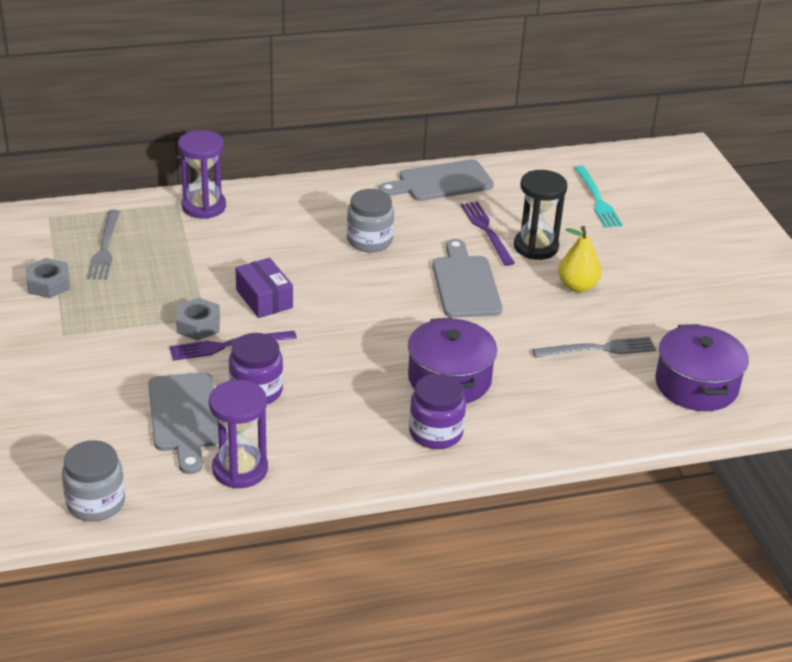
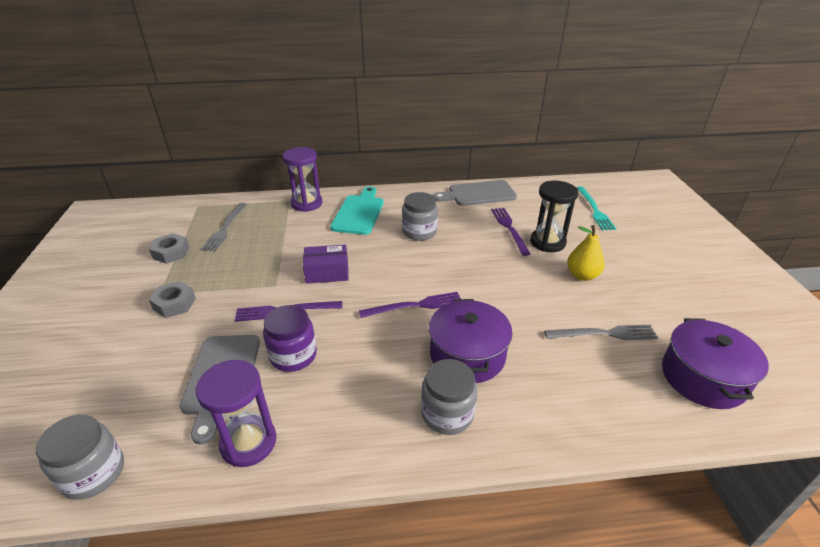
camera: 10 degrees right, 0 degrees up
grey nut [176,298,220,341] -> grey nut moved to [149,281,196,318]
purple box [236,258,293,318] -> purple box turned 75 degrees counterclockwise [303,244,349,284]
purple jar [409,374,466,449] -> grey jar [421,359,477,435]
grey cutting board [432,239,502,318] -> none
none -> turquoise cutting board [330,186,384,235]
none -> purple fork [359,292,461,318]

